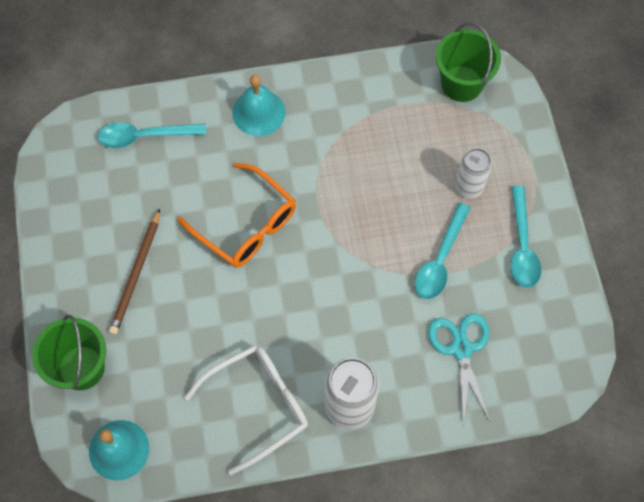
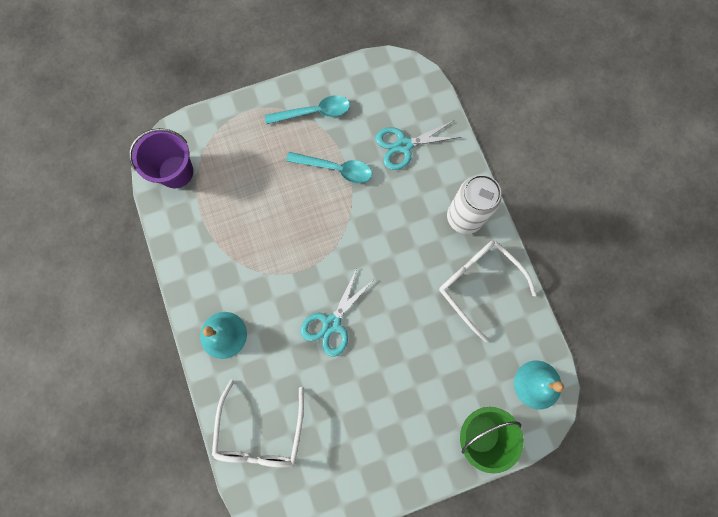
camera: 100 degrees left, 10 degrees up
turquoise spoon [98,122,206,148] -> white glasses [212,380,304,467]
brown pencil [109,209,160,335] -> none
orange glasses [177,163,296,268] -> turquoise scissors [300,269,373,357]
green bucket [436,22,501,102] -> purple bucket [129,128,193,188]
white can [455,148,492,198] -> none

